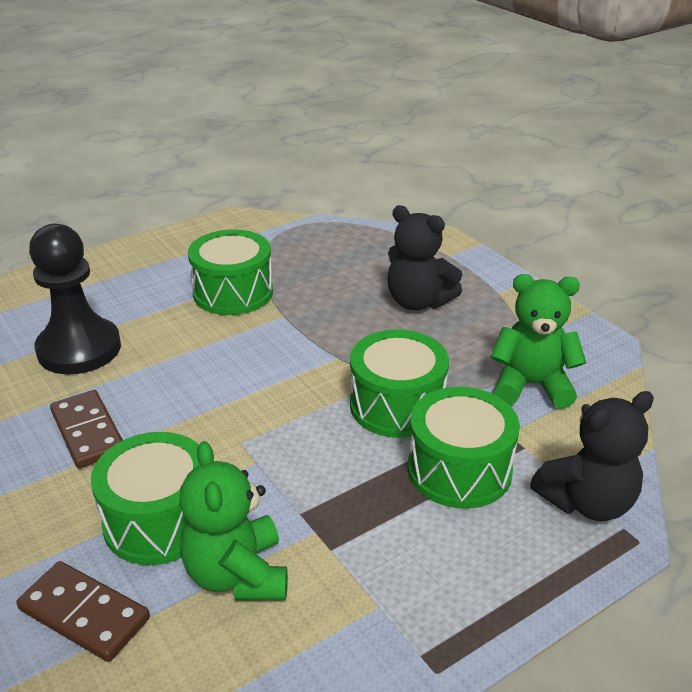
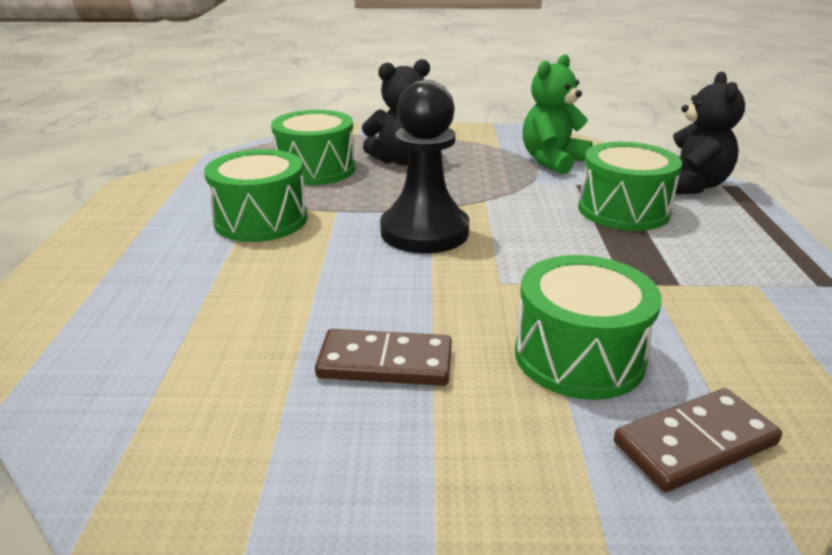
camera: 55 degrees left, 5 degrees down
black pawn [29,224,121,374] -> black pawn moved to [380,80,470,254]
green teddy bear [179,441,288,601] -> none
green drum [350,330,449,438] -> green drum moved to [271,110,355,185]

